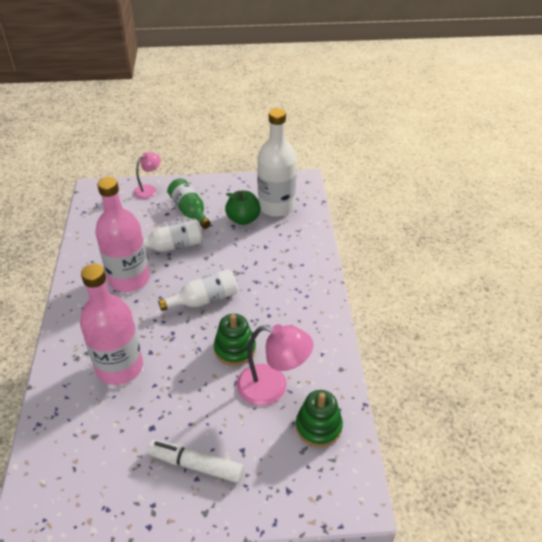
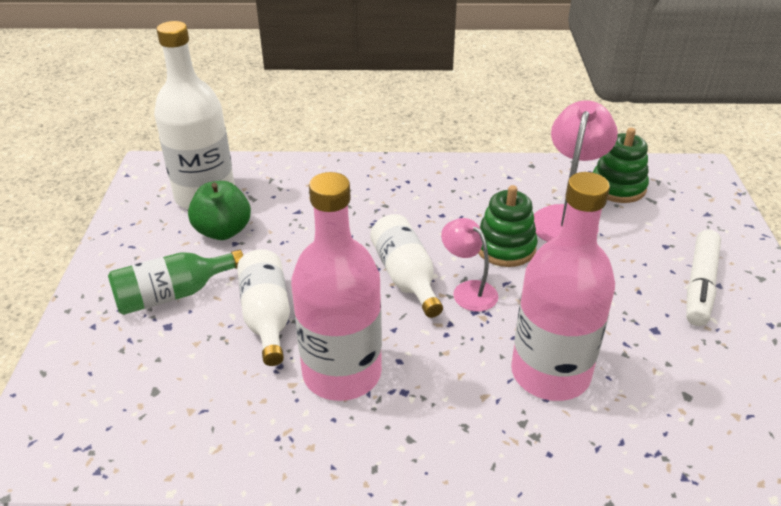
camera: 85 degrees left, 5 degrees down
pink lamp [134,152,161,199] -> pink lamp moved to [441,218,498,312]

